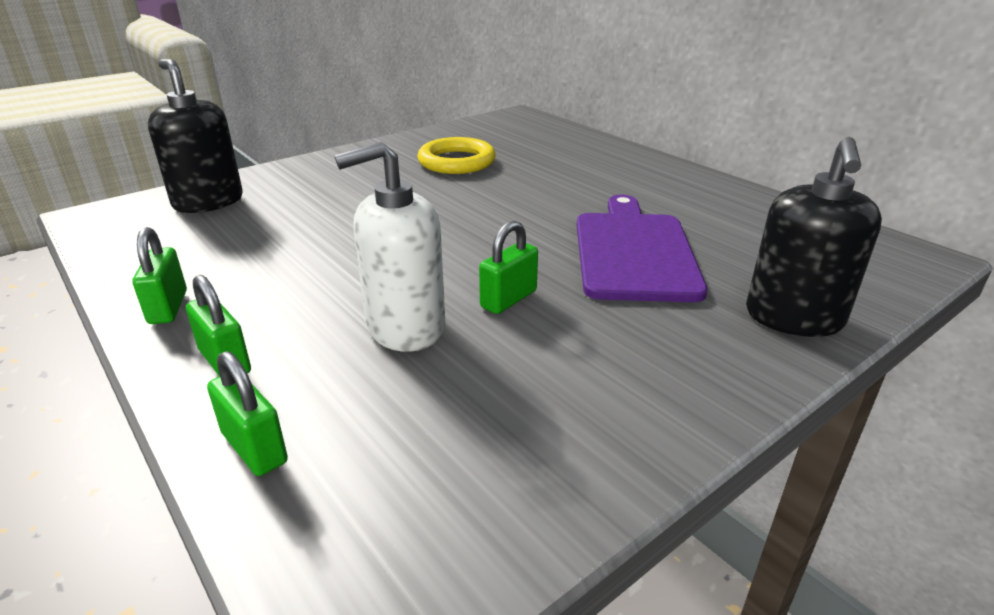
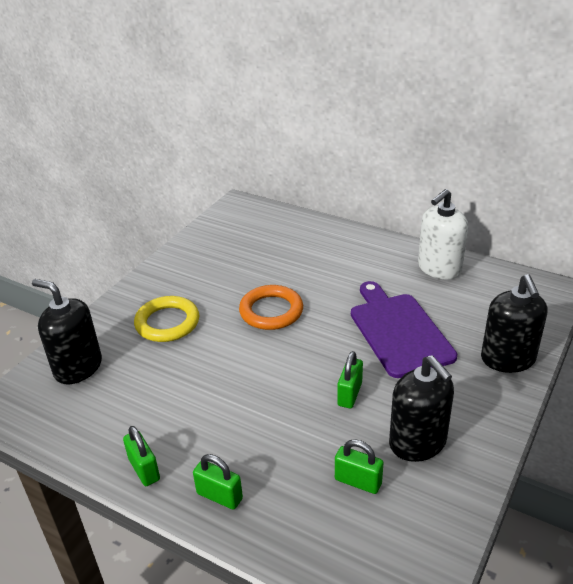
camera: 20 degrees left, 5 degrees up
green padlock [207,351,288,476] -> green padlock moved to [335,439,384,494]
white soap dispenser [334,142,445,352] -> white soap dispenser moved to [418,189,468,279]
yellow ring [417,137,496,174] -> yellow ring moved to [134,296,199,342]
none -> orange ring [239,285,303,330]
none -> black soap dispenser [389,355,454,462]

